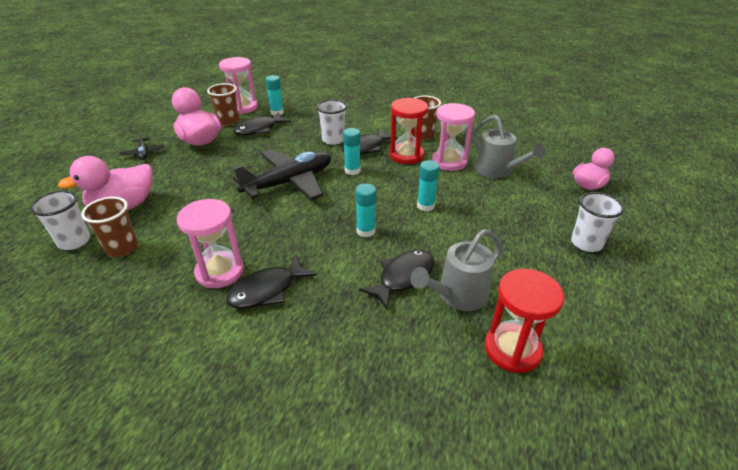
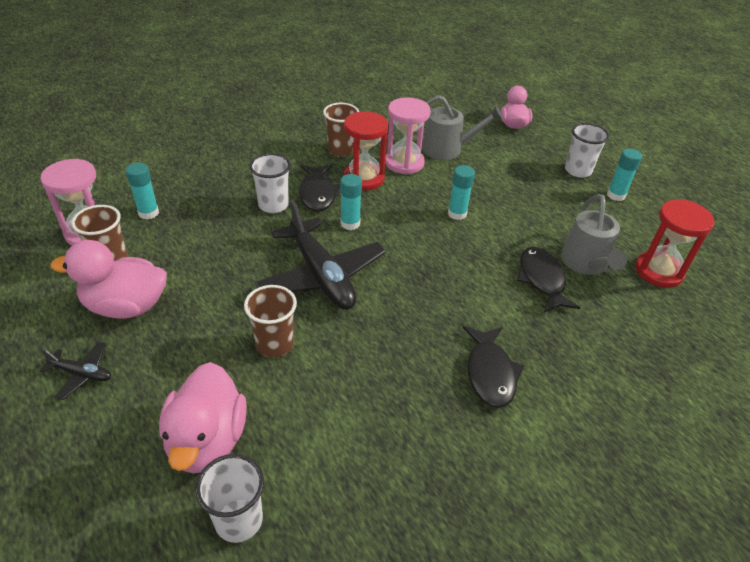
camera: 55 degrees left, 5 degrees up
brown cup [81,197,138,257] -> brown cup moved to [244,285,297,358]
pink hourglass [177,199,244,288] -> none
black fish [233,112,291,135] -> none
black plane [233,149,331,200] -> black plane turned 150 degrees clockwise [255,200,386,310]
turquoise glue stick [355,183,376,237] -> turquoise glue stick moved to [607,149,642,201]

